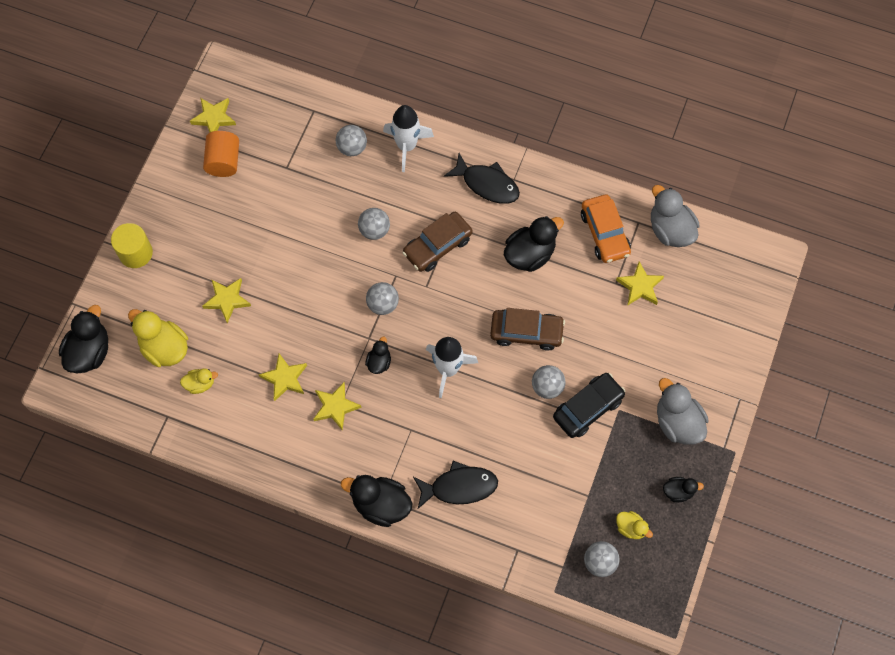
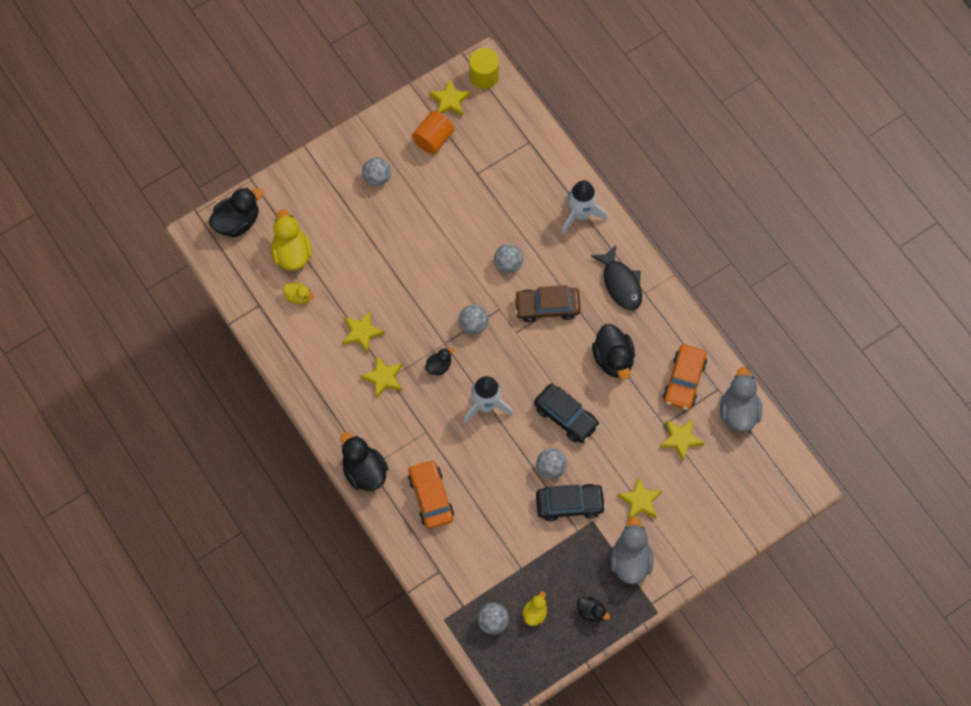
camera: 35 degrees right, 0 degrees up
yellow cylinder [111,223,153,268] -> yellow cylinder moved to [469,48,499,89]
yellow star [202,278,251,323] -> yellow star moved to [617,477,662,521]
grey ball [336,125,367,156] -> grey ball moved to [362,157,391,186]
black fish [413,461,498,509] -> orange car [408,459,454,529]
brown car [490,308,565,351] -> black car [534,384,599,443]
black duck [504,216,564,272] -> black duck turned 75 degrees clockwise [592,324,635,379]
yellow duck [616,511,653,539] -> yellow duck turned 135 degrees counterclockwise [522,591,547,626]

